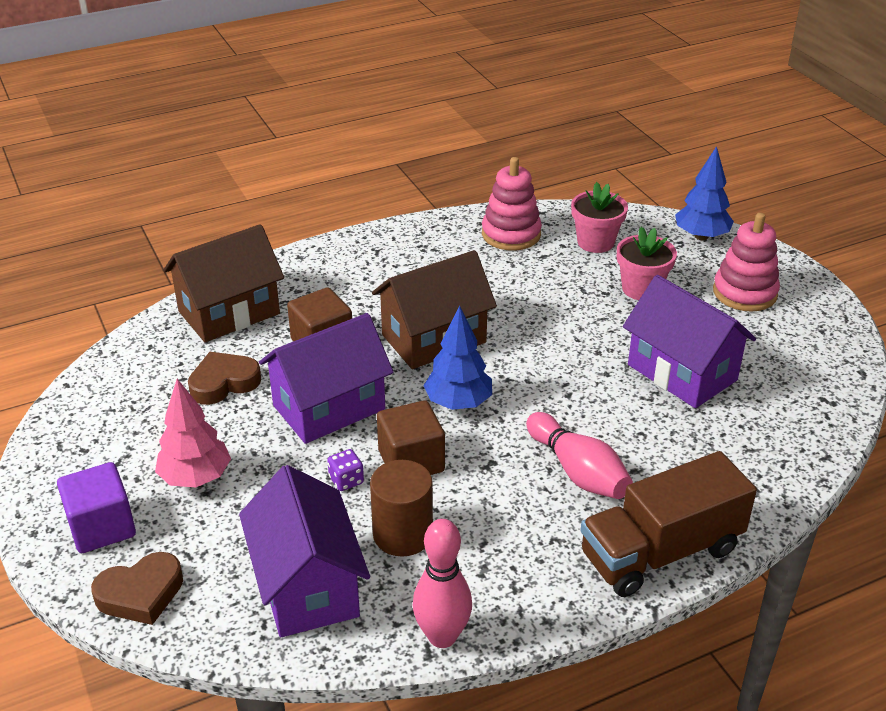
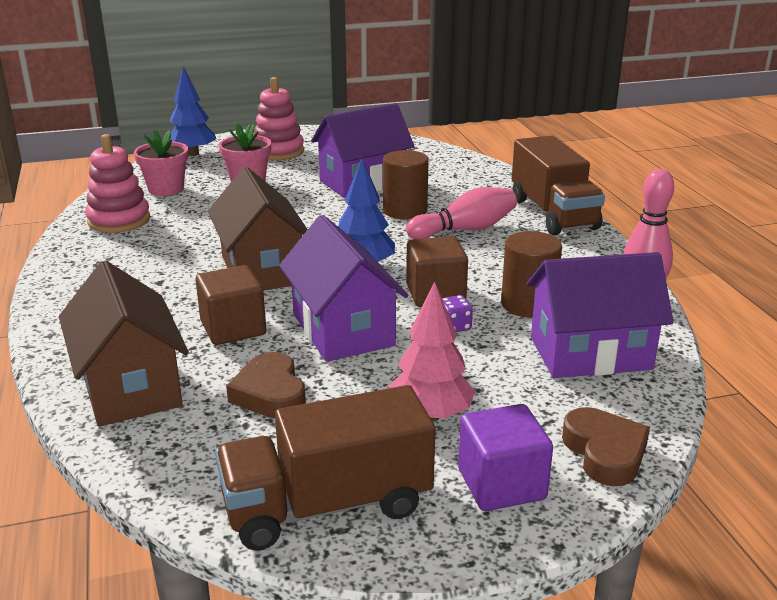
camera: 80 degrees left, 10 degrees down
none -> brown truck [215,385,435,551]
none -> brown cylinder [383,150,429,219]

